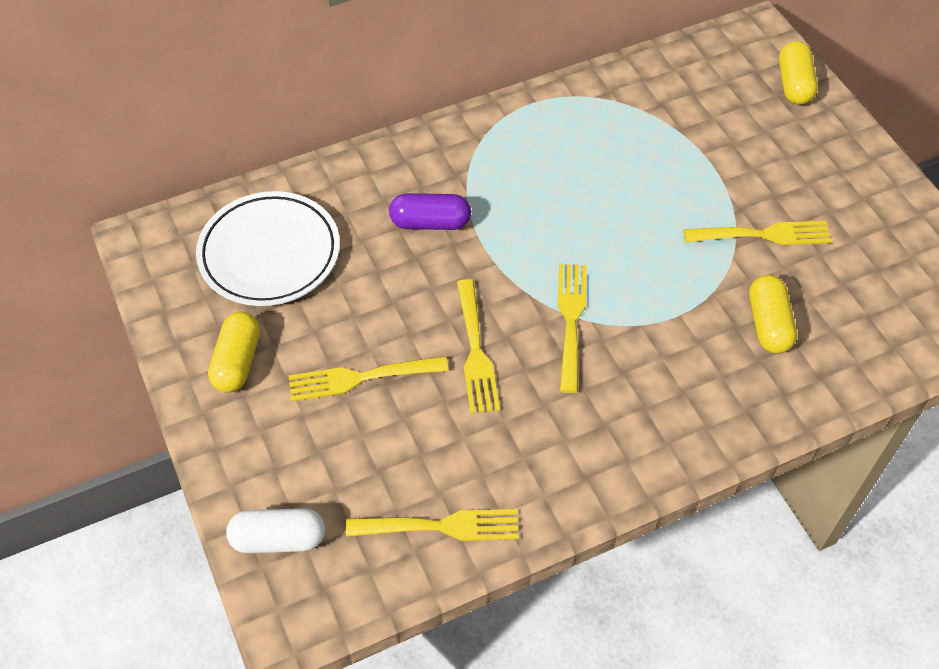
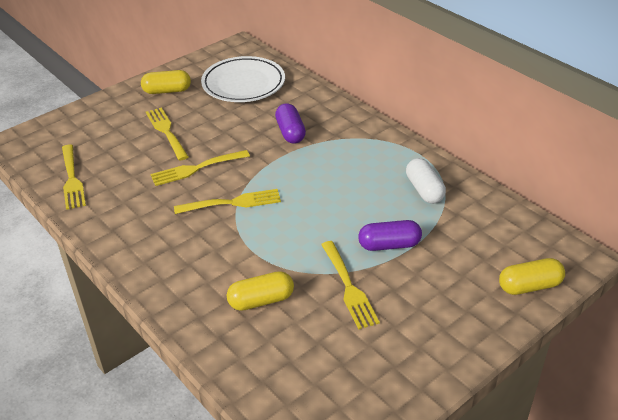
camera: 75 degrees right, 15 degrees down
white capsule [226,508,325,553] -> white capsule moved to [406,158,446,204]
none -> purple capsule [358,220,422,251]

